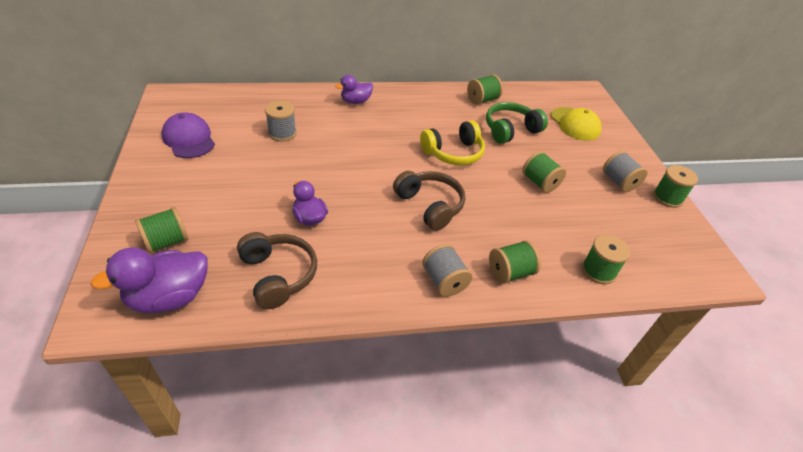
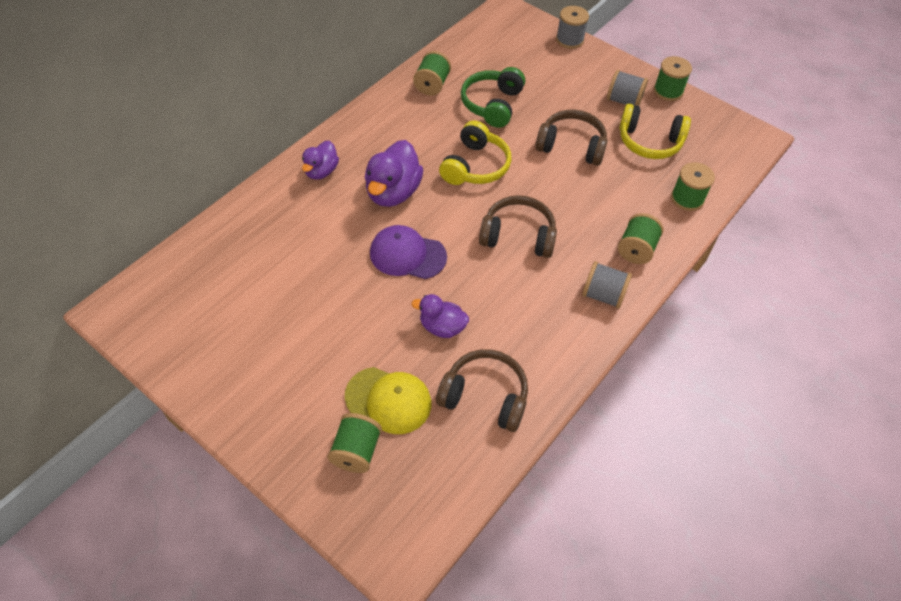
camera: 40 degrees left, 10 degrees up
purple duck [90,247,208,313] -> purple duck moved to [365,140,423,207]
purple cap [161,112,215,158] -> purple cap moved to [370,225,447,279]
grey spool [265,101,297,142] -> grey spool moved to [556,6,589,49]
green spool [522,151,566,193] -> brown headphones [536,109,607,166]
yellow cap [551,107,602,141] -> yellow cap moved to [345,367,431,434]
none -> yellow headphones [619,104,691,159]

